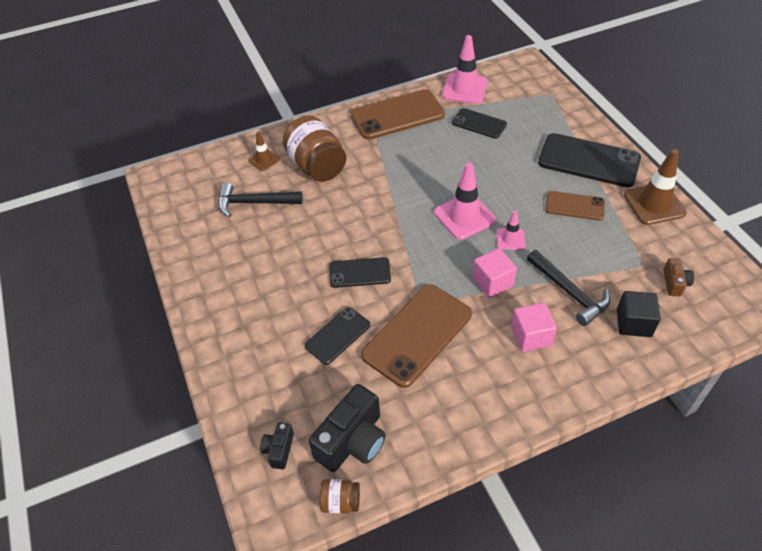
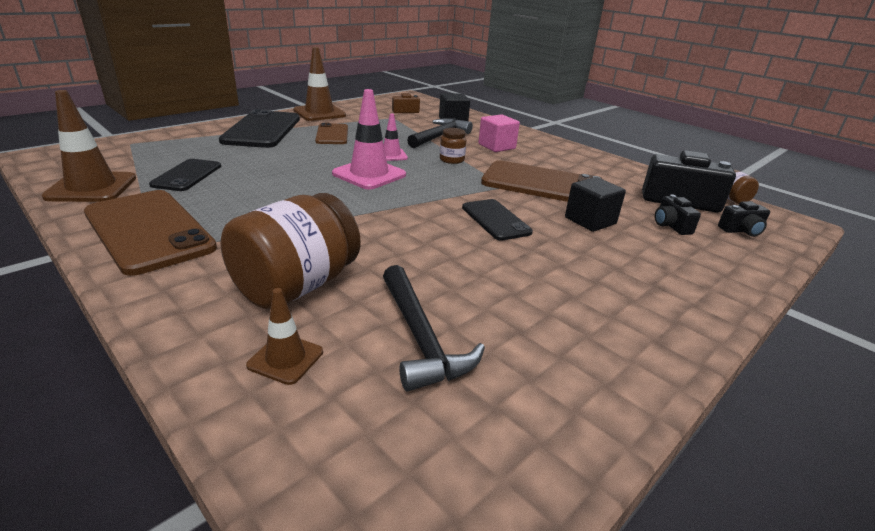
camera: 115 degrees left, 20 degrees down
black phone [305,307,370,365] -> black cube [565,177,626,232]
pink traffic cone [442,35,488,104] -> brown traffic cone [42,90,136,202]
pink cube [473,248,517,298] -> brown jar [440,128,466,164]
none -> black camera [655,194,701,235]

